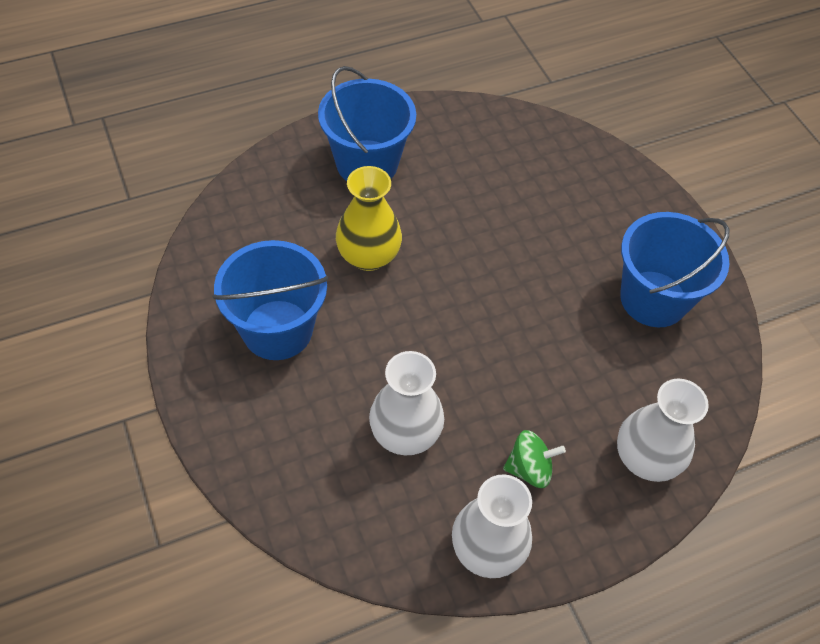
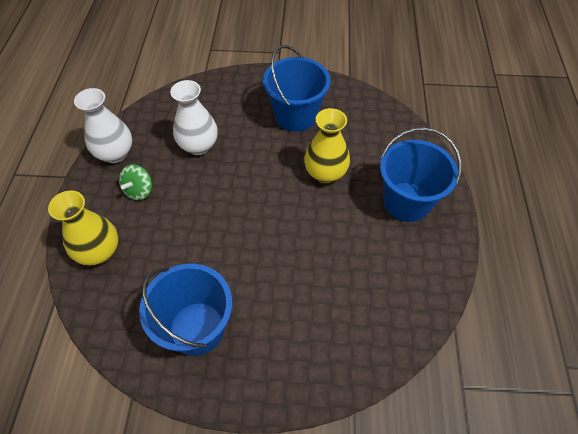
camera: 120 degrees right, 0 degrees up
white vase [617,379,709,482] -> yellow vase [48,190,118,265]

